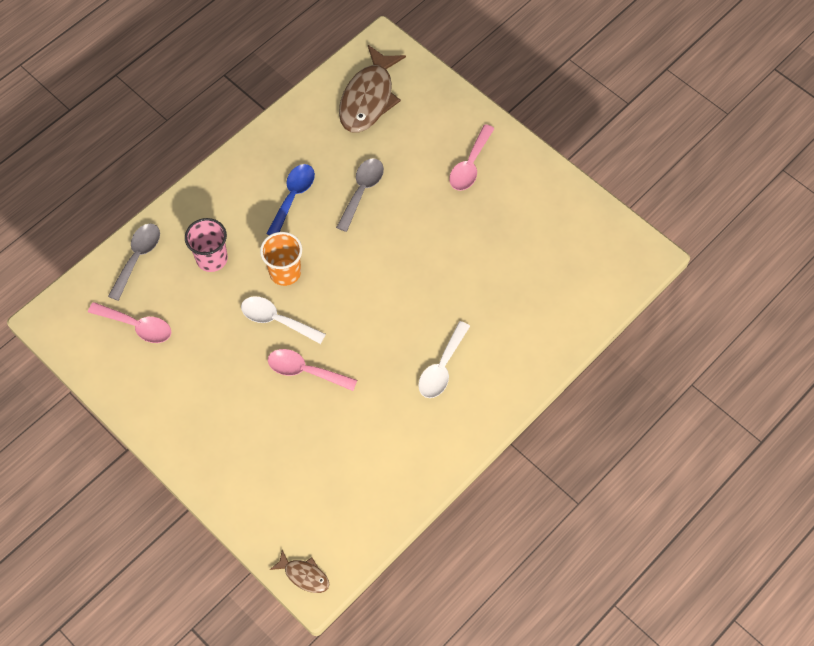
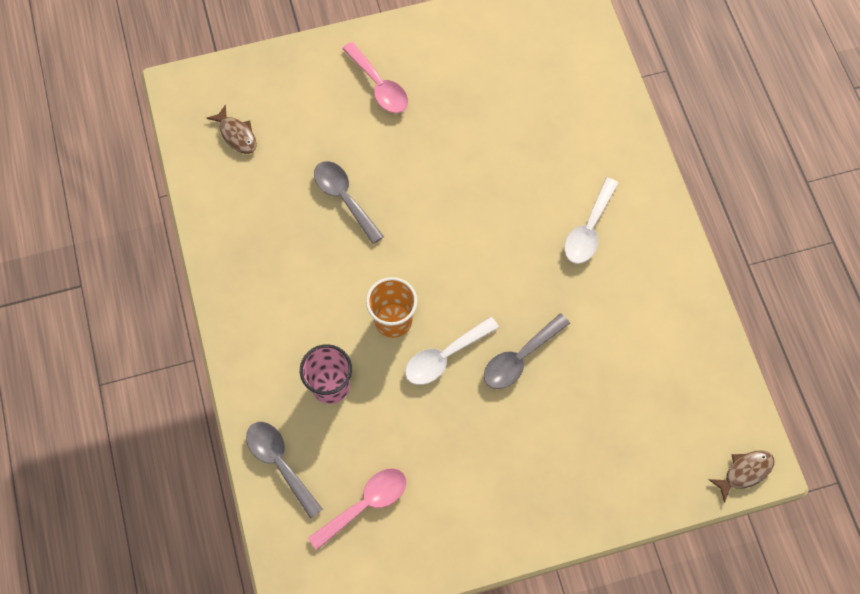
camera: 60 degrees left, 5 degrees up
blue spoon [267,164,315,235] -> none
pink spoon [268,349,357,391] -> grey spoon [484,313,570,389]
brown fish [339,45,406,133] -> brown fish [207,104,257,154], size x0.49
white spoon [418,321,470,398] -> white spoon turned 60 degrees clockwise [564,178,619,264]

